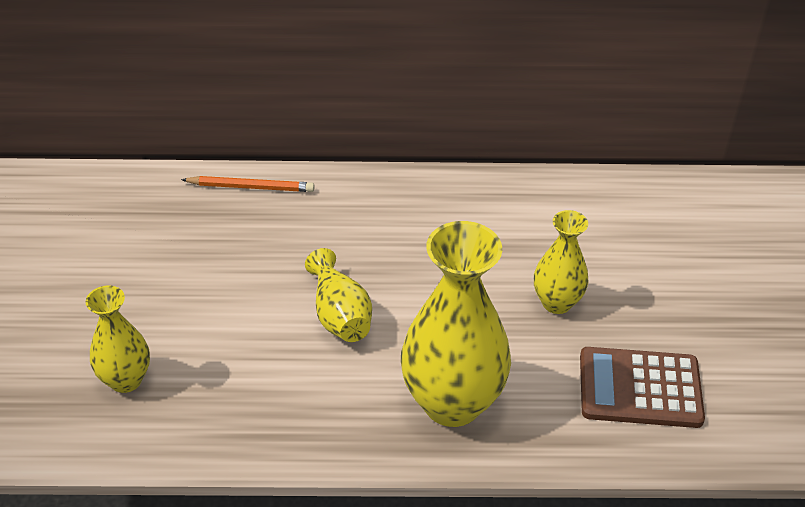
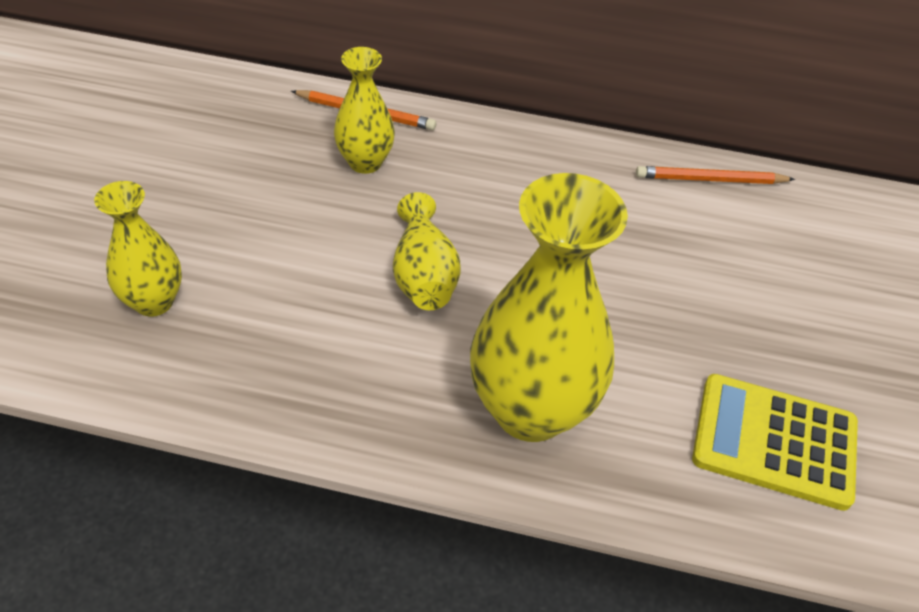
camera: 10 degrees right, 5 degrees up
yellow vase [534,210,588,314] -> yellow vase moved to [334,47,395,174]
brown calculator [580,347,705,428] -> yellow calculator [692,374,858,511]
none -> orange pencil [636,166,795,184]

